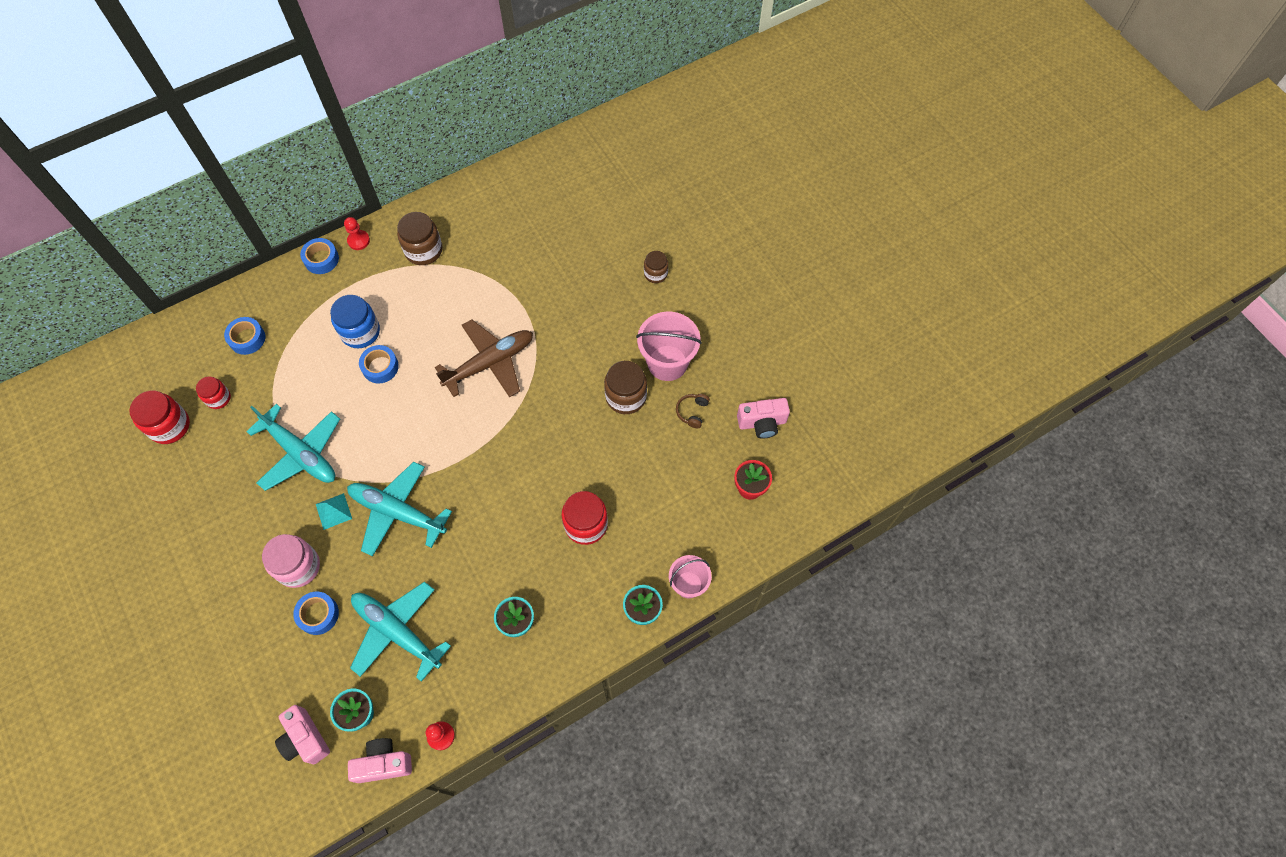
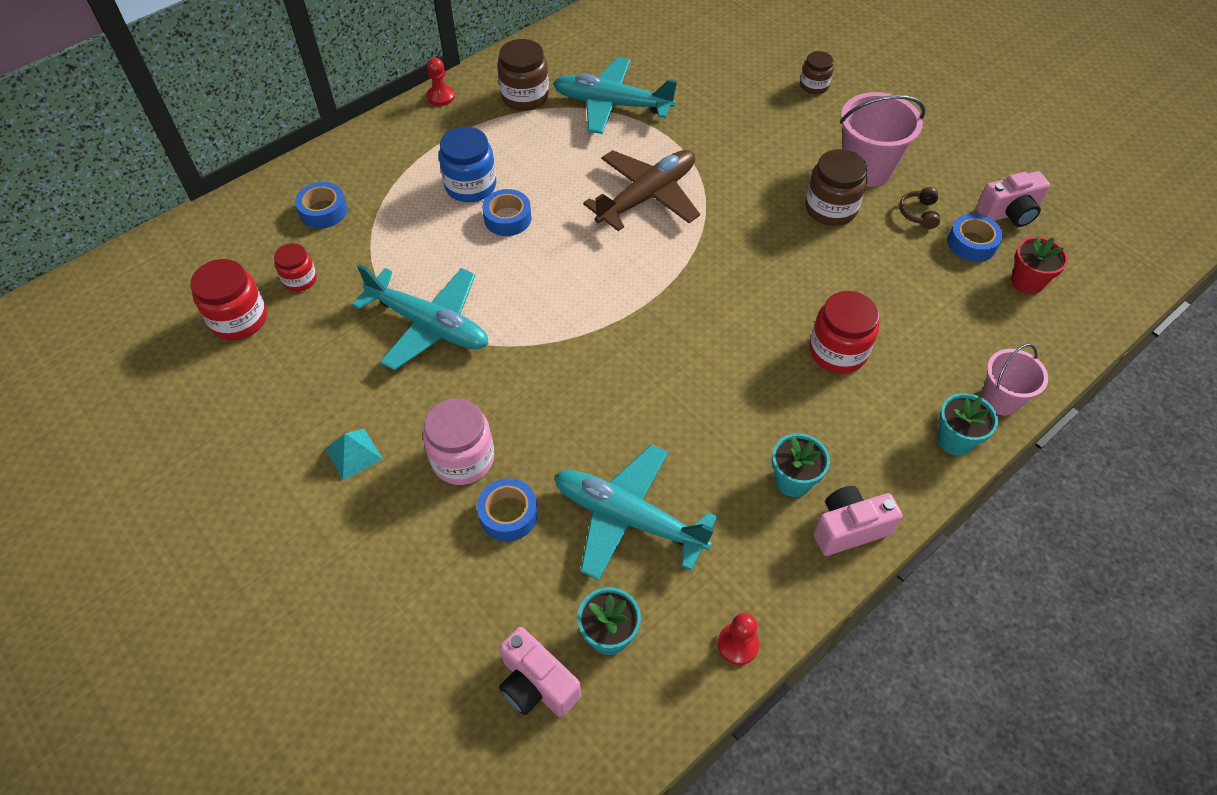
camera: 10 degrees left, 10 degrees down
blue tape [300,238,339,274] -> blue tape moved to [947,214,1003,262]
turquoise pyramid [316,493,352,530] -> turquoise pyramid moved to [325,429,383,480]
turquoise plane [347,462,452,556] -> turquoise plane moved to [553,57,677,134]
pink camera [348,738,412,783] -> pink camera moved to [813,486,902,556]

